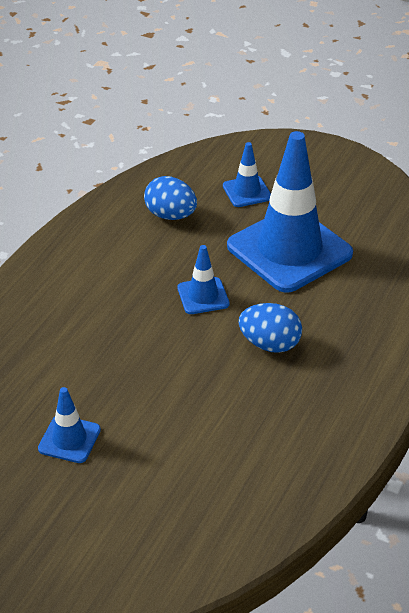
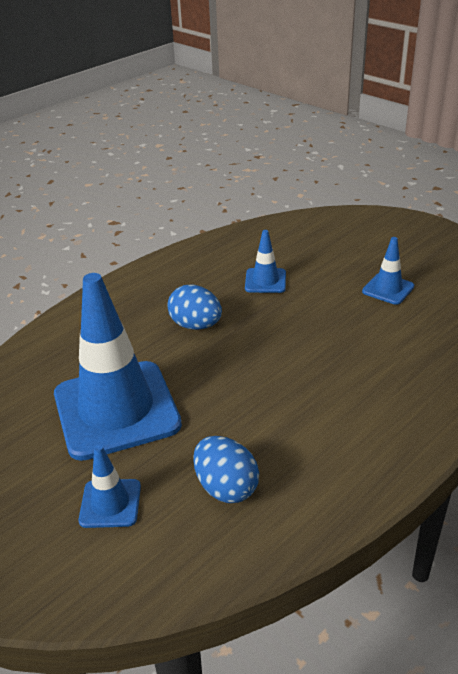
camera: 160 degrees left, 5 degrees down
blue traffic cone [177,245,229,314] -> blue traffic cone moved to [245,230,286,293]

